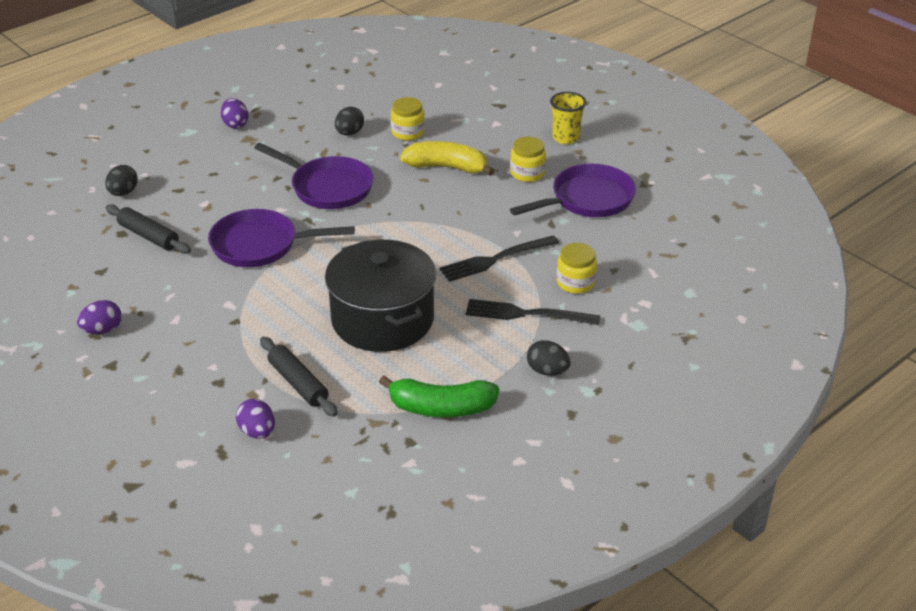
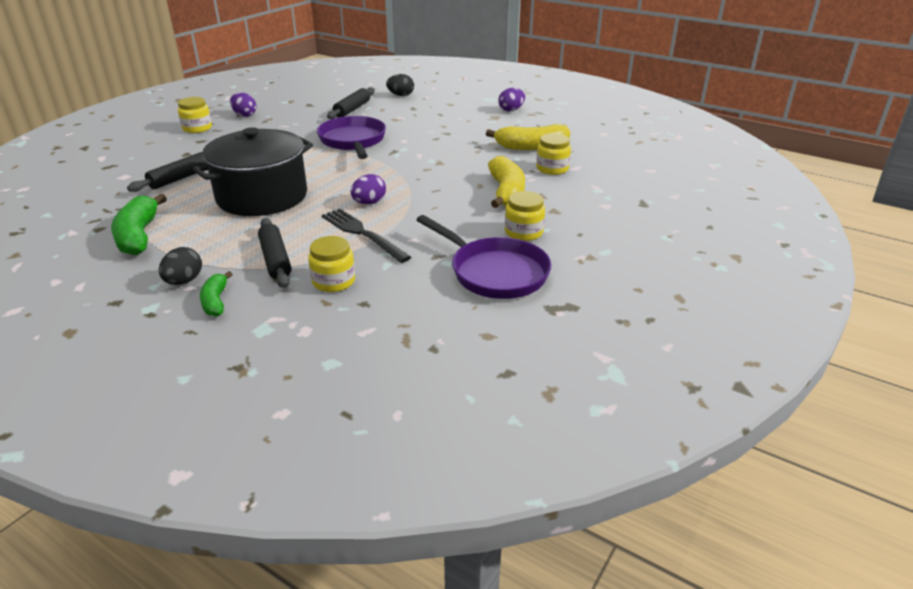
camera: 75 degrees right, 5 degrees down
purple egg [236,399,275,439] -> purple egg moved to [350,174,386,204]
purple pan [254,143,373,209] -> none
black egg [335,107,364,136] -> yellow banana [486,124,570,150]
black fork [466,299,600,325] -> black rolling pin [258,218,291,288]
yellow cup [550,92,586,144] -> none
none -> yellow jar [178,97,212,133]
none -> green banana [200,271,233,317]

